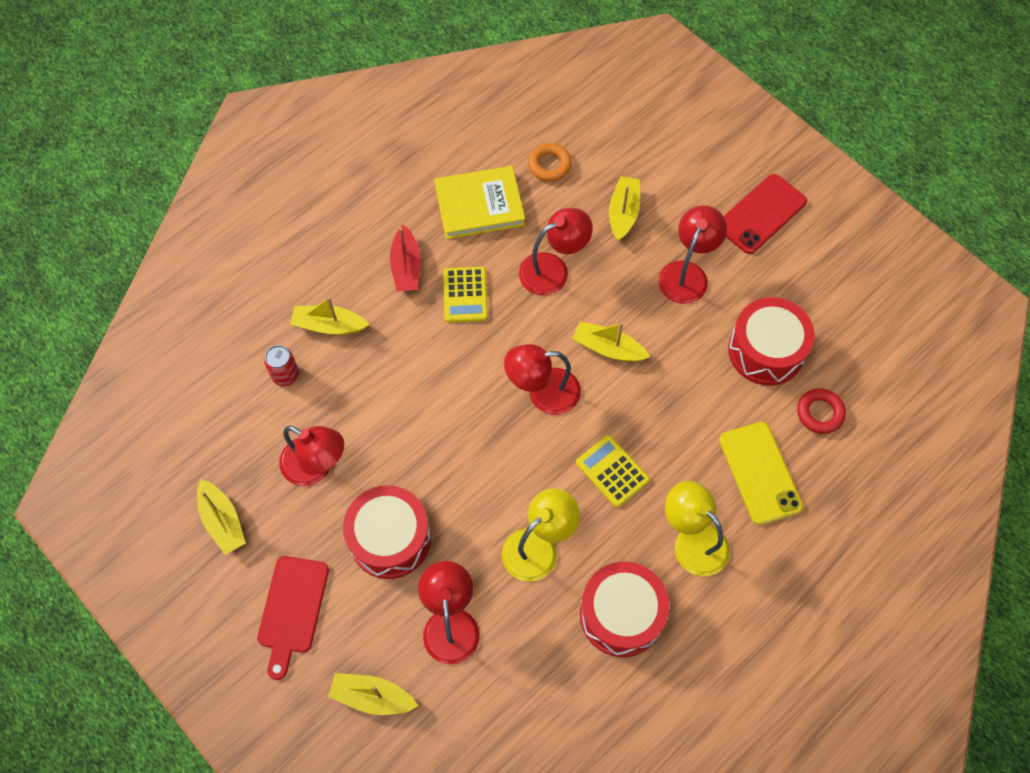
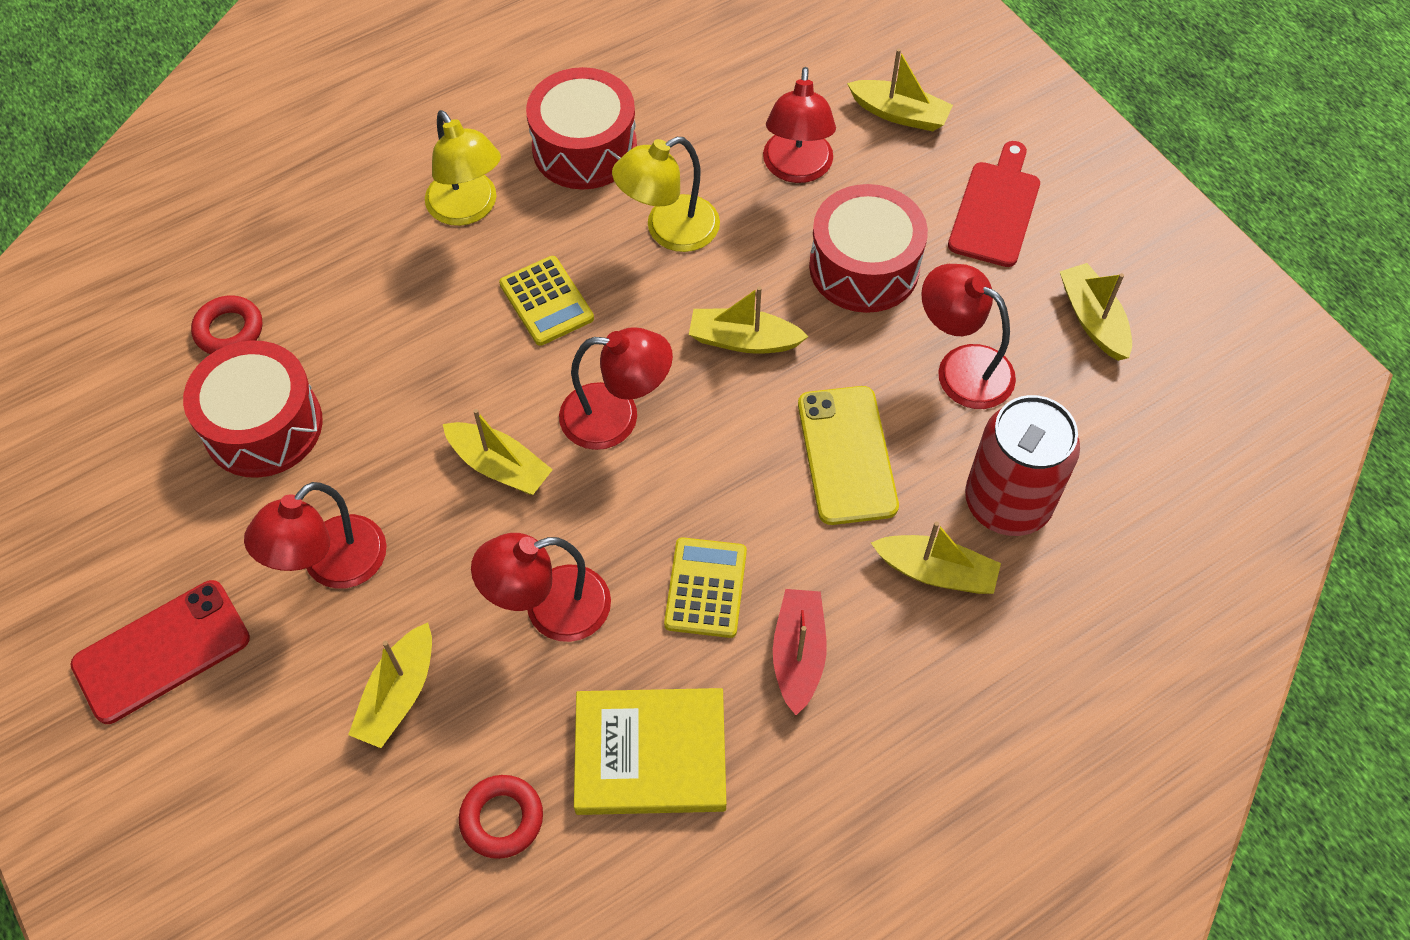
camera: 170 degrees left, 5 degrees down
red can [264,345,299,386] -> red can [965,395,1080,536], size x2.01
orange ring [528,143,572,181] -> red ring [459,775,543,859]
yellow phone [719,422,803,525] -> yellow phone moved to [798,386,899,525]
none -> yellow boat [689,286,809,354]

